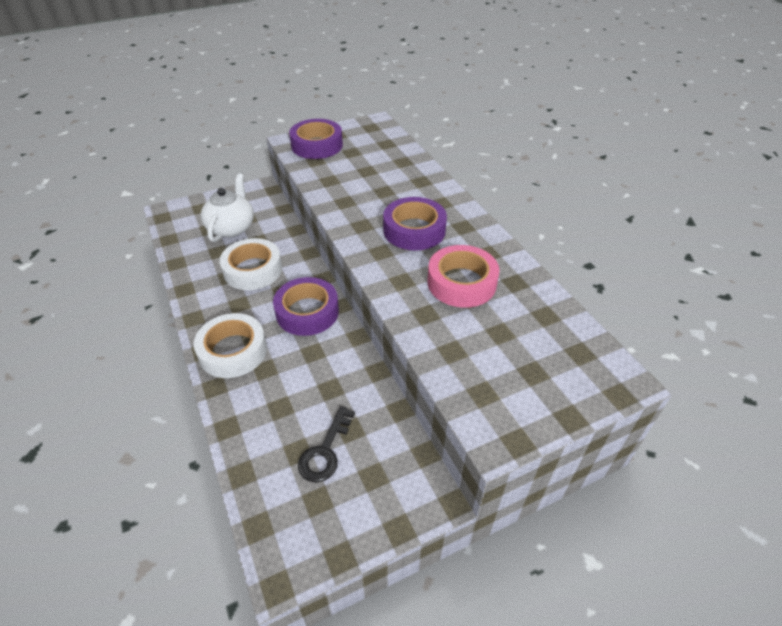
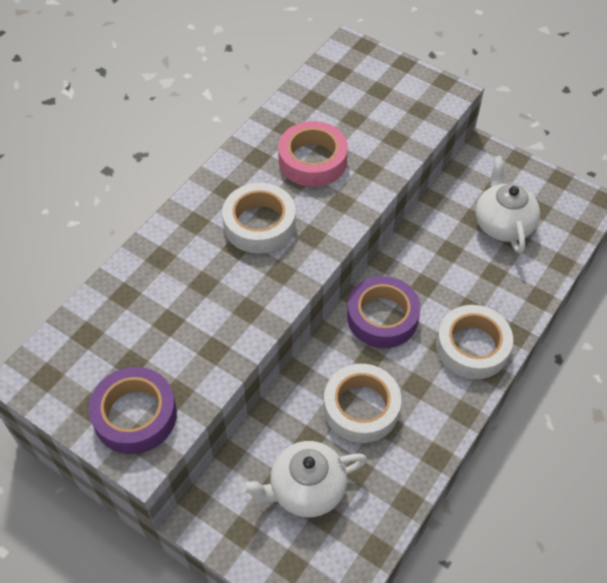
camera: 120 degrees left, 10 degrees up
black key [298,406,355,482] -> white teapot [475,156,540,254]
purple tape [383,197,447,251] -> white tape [222,183,296,254]

